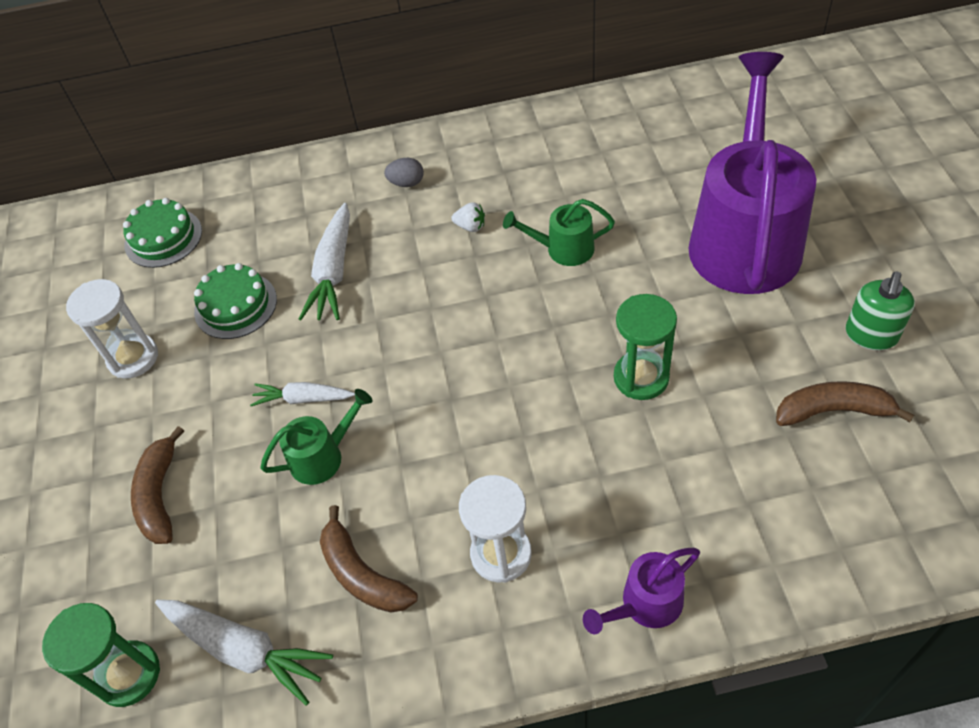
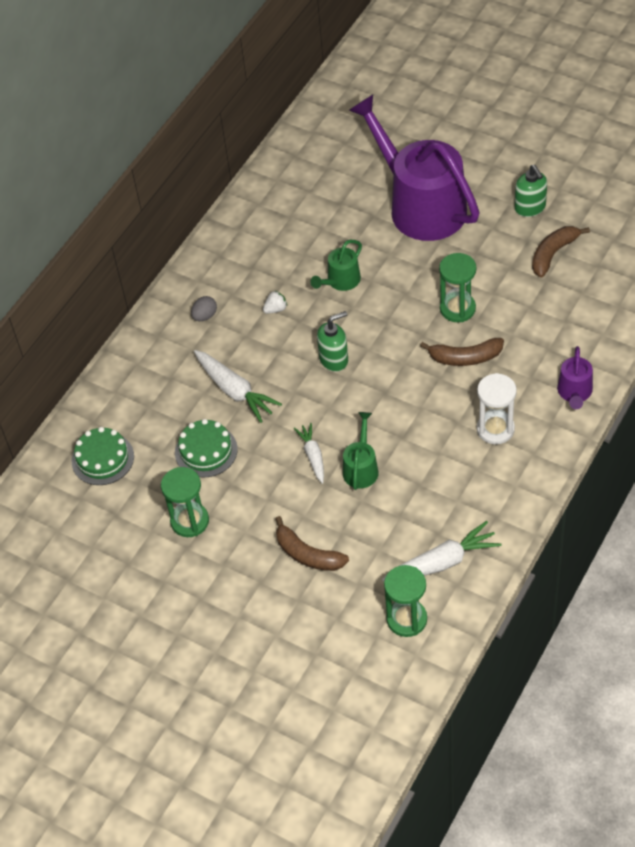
camera: 50 degrees left, 0 degrees up
white hourglass [66,279,158,378] -> green hourglass [161,467,209,537]
white carrot [250,382,355,406] -> white carrot turned 120 degrees clockwise [294,423,324,484]
brown banana [320,505,418,613] -> brown banana moved to [420,338,504,366]
none -> green soap dispenser [317,311,348,372]

